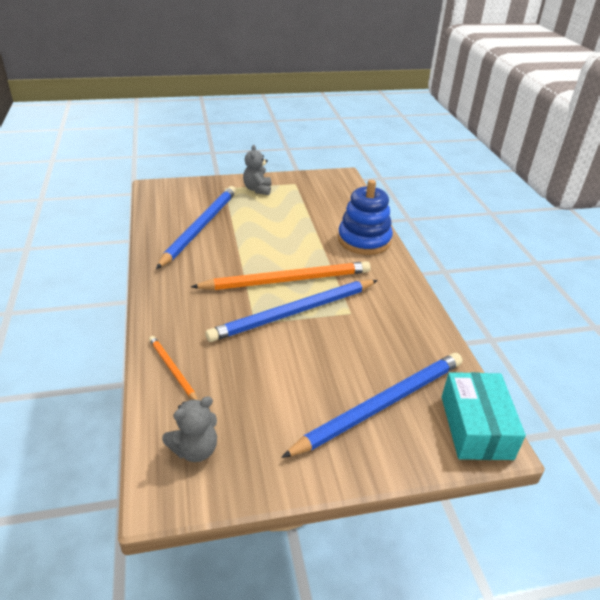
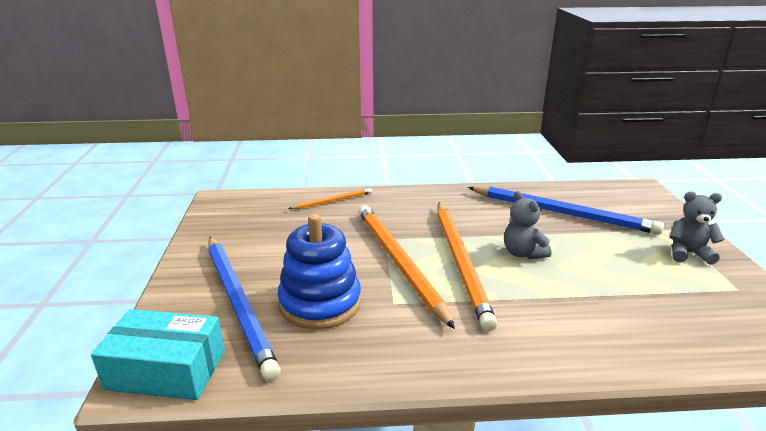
camera: 100 degrees right, 10 degrees down
grey teddy bear [162,396,217,462] -> grey teddy bear moved to [504,191,551,259]
blue pencil [205,280,378,342] -> orange pencil [359,205,455,329]
blue stacking toy [338,180,393,255] -> blue stacking toy moved to [278,214,361,330]

